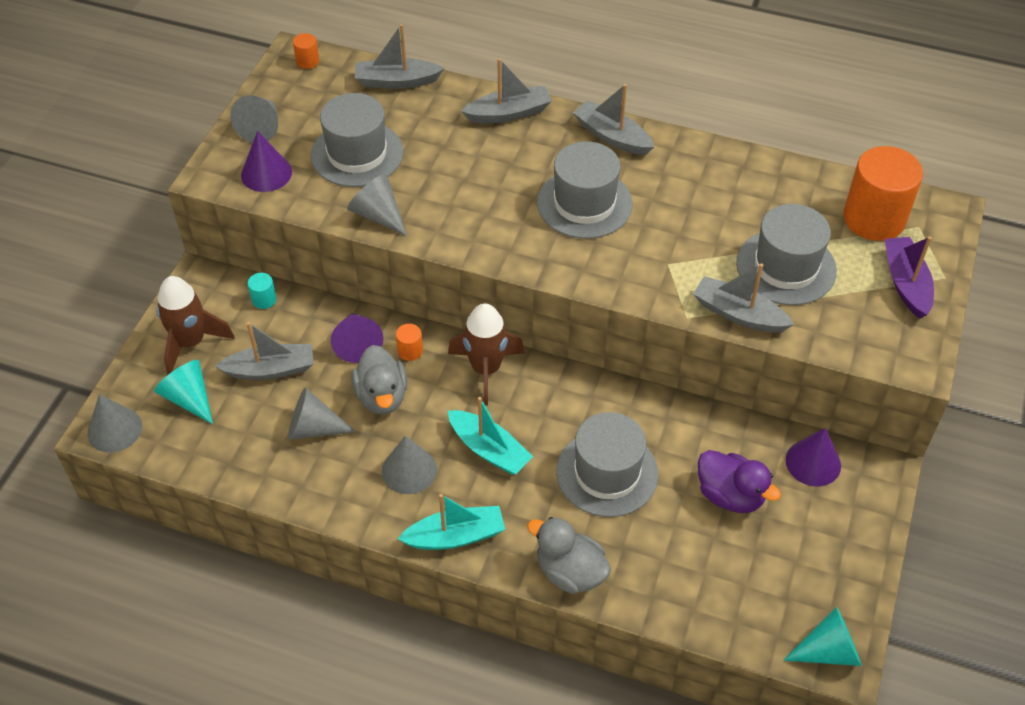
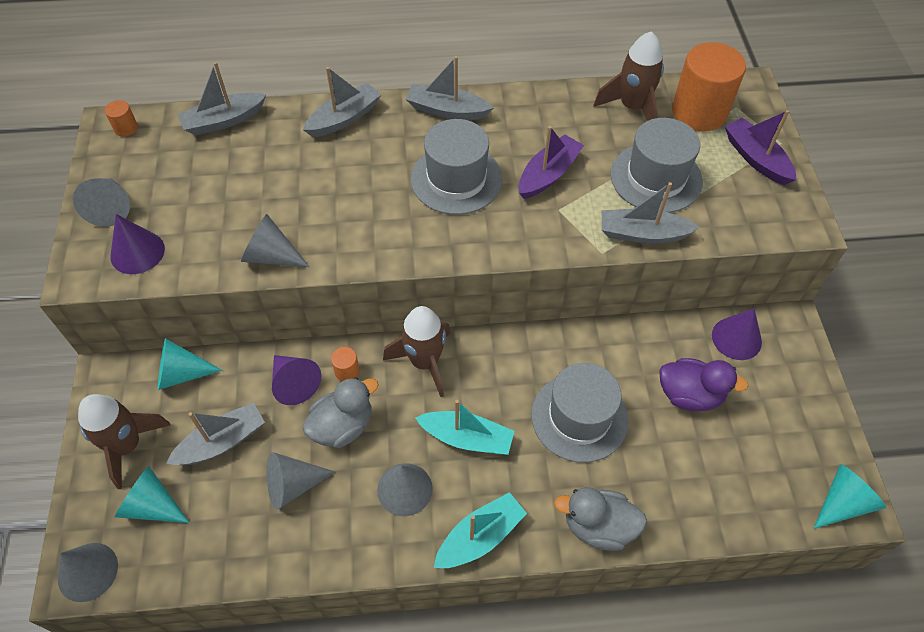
camera: 25 degrees left, 5 degrees up
turquoise cylinder [248,273,277,309] -> turquoise cone [158,338,222,390]
grey hat [311,93,403,187] -> none
grey duck [351,345,407,414] -> grey duck turned 90 degrees counterclockwise [303,377,379,448]
none -> purple boat [519,126,584,199]
none -> brown rocket [594,31,664,121]

